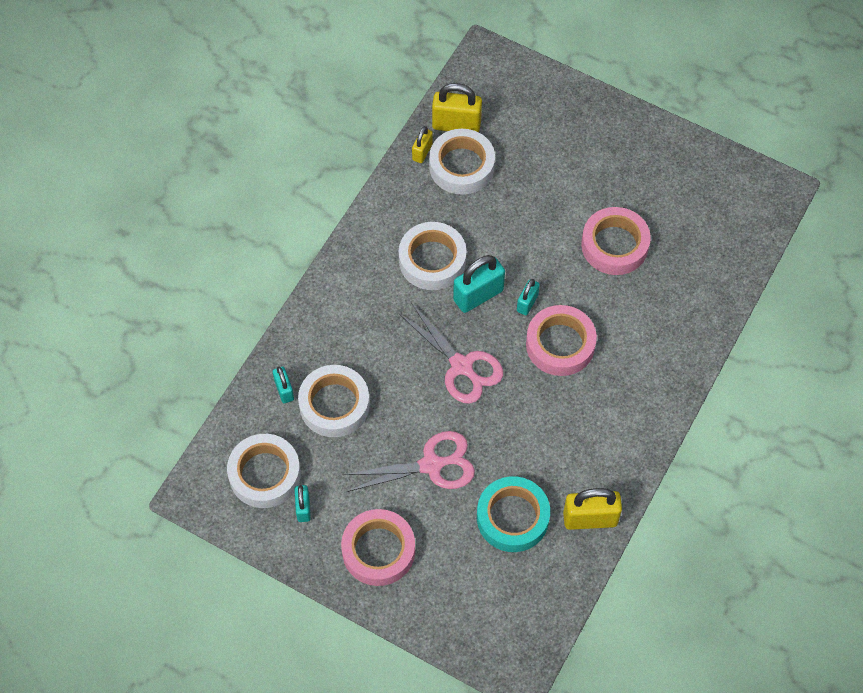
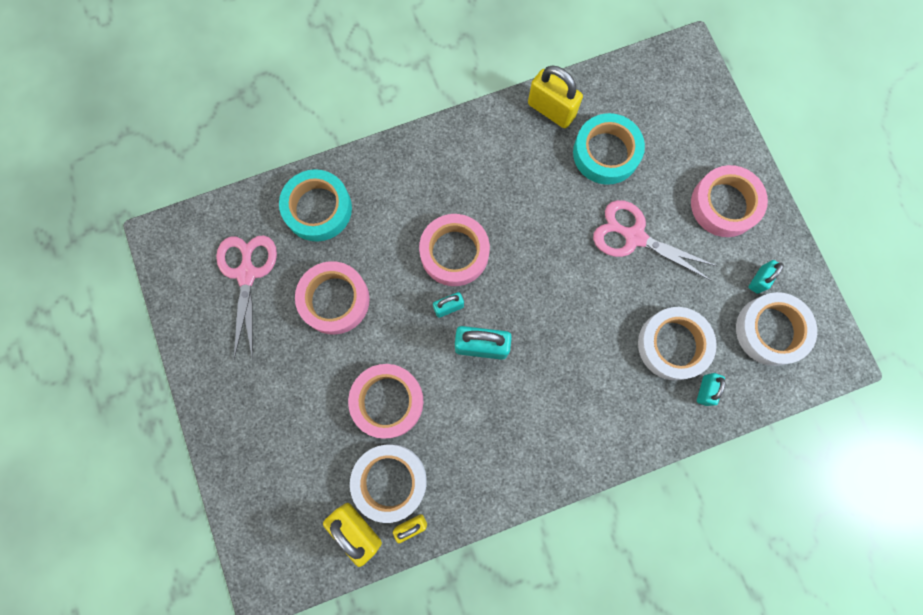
camera: 140 degrees left, 15 degrees up
pink scissors [398,302,503,404] -> pink scissors moved to [216,235,277,359]
white tape [399,222,467,290] -> none
none -> turquoise tape [279,169,352,242]
none -> pink tape [348,364,423,439]

